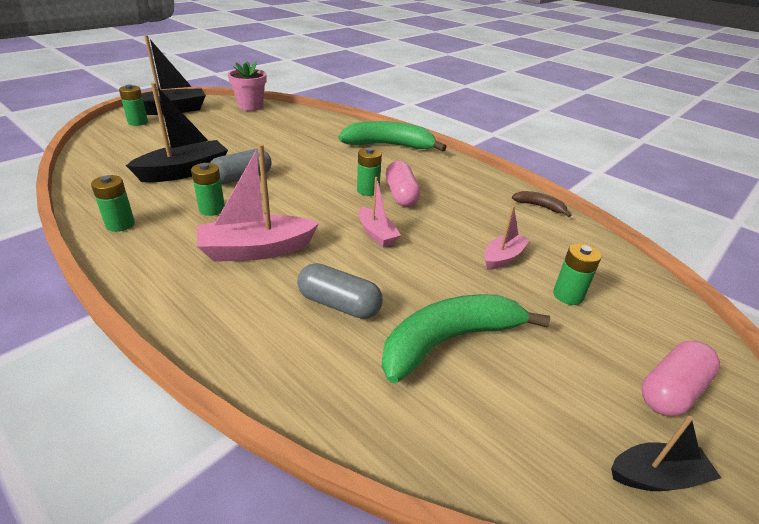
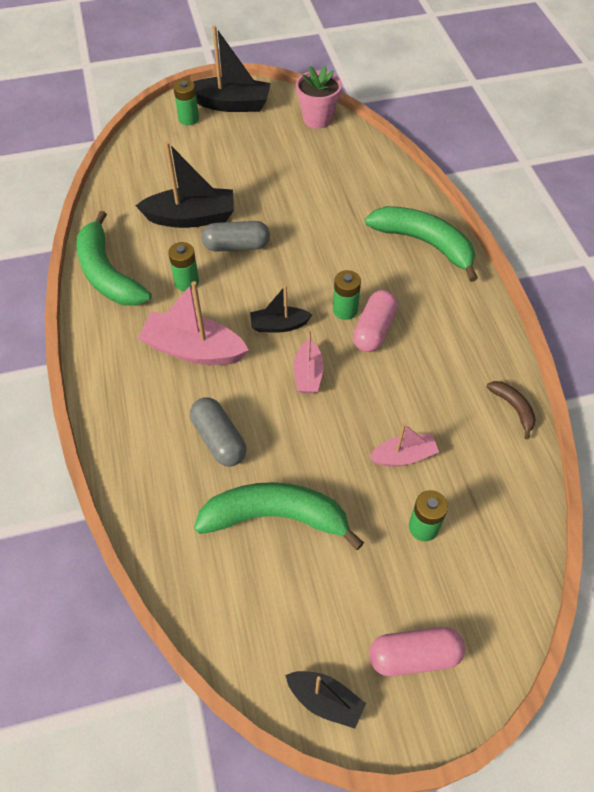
camera: 35 degrees right, 20 degrees up
green battery [91,175,135,232] -> green banana [76,211,152,306]
none -> black boat [250,285,312,333]

